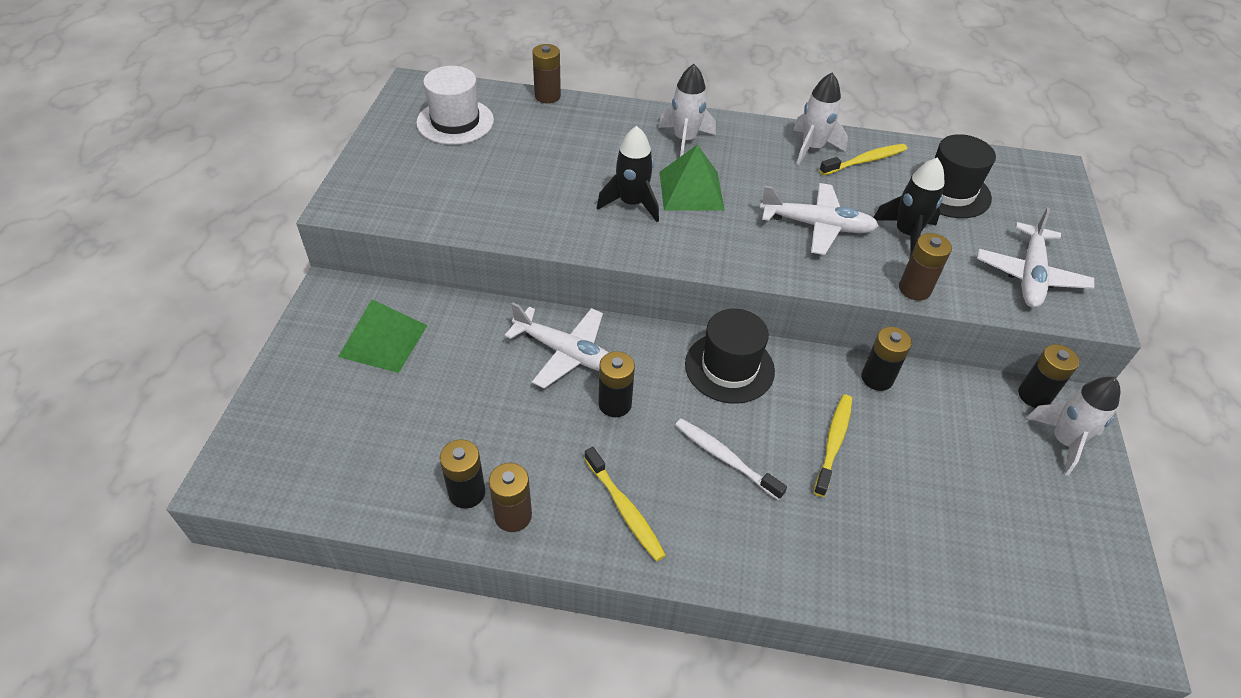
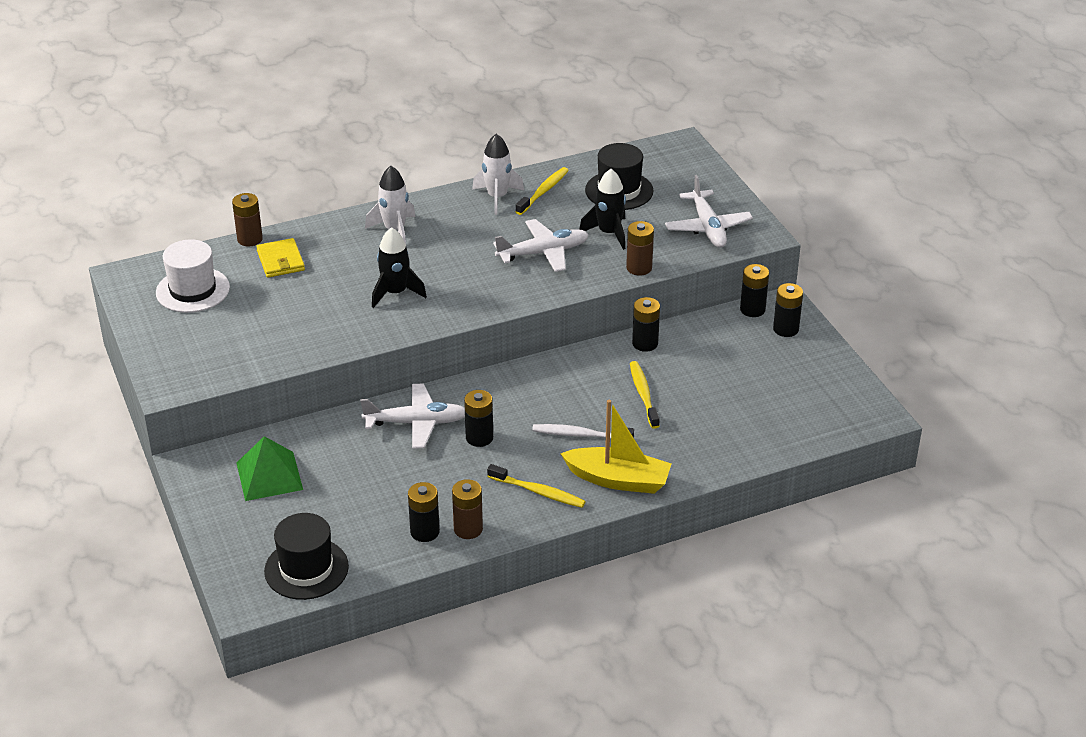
camera: 30 degrees left, 10 degrees down
green pyramid [660,144,725,211] -> none
black hat [685,309,775,404] -> black hat moved to [264,513,349,600]
white rocket [1026,377,1120,476] -> black battery [773,283,803,337]
none -> yellow wallet [256,238,305,278]
none -> yellow boat [560,400,672,494]

